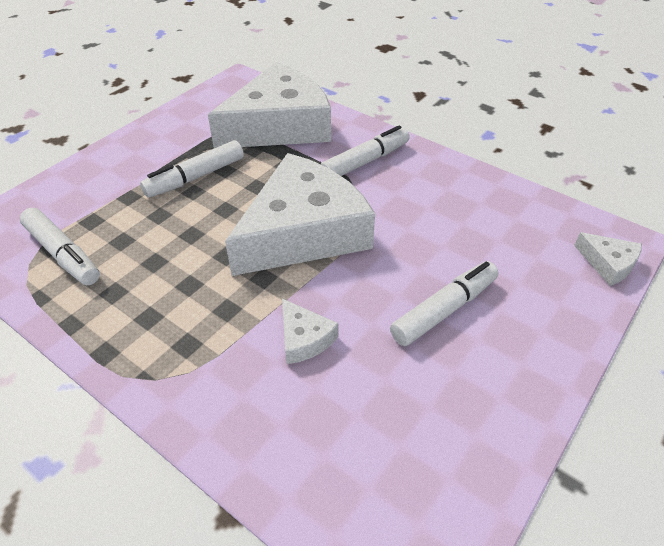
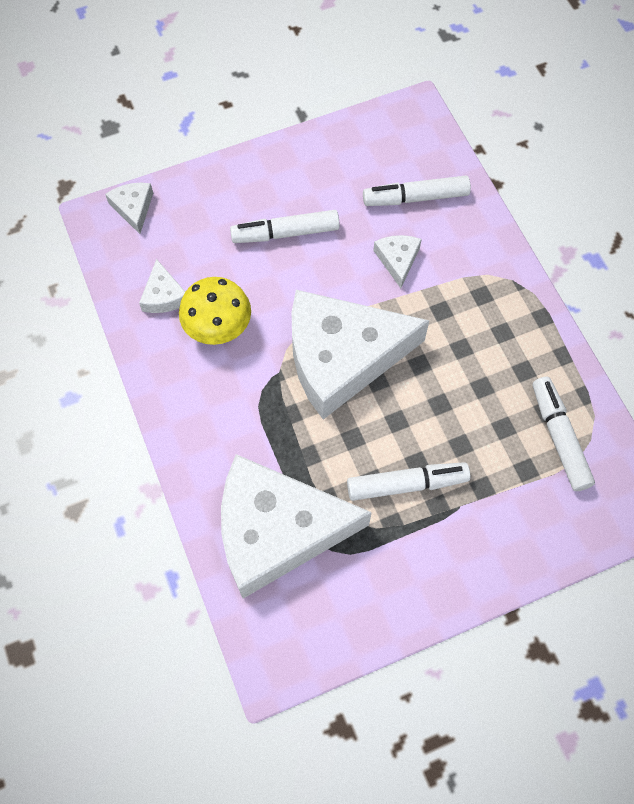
camera: 150 degrees left, 20 degrees up
white marker [321,125,410,176] -> white marker moved to [363,176,471,206]
none -> white cheese [139,259,185,313]
none -> yellow mushroom [179,277,251,345]

